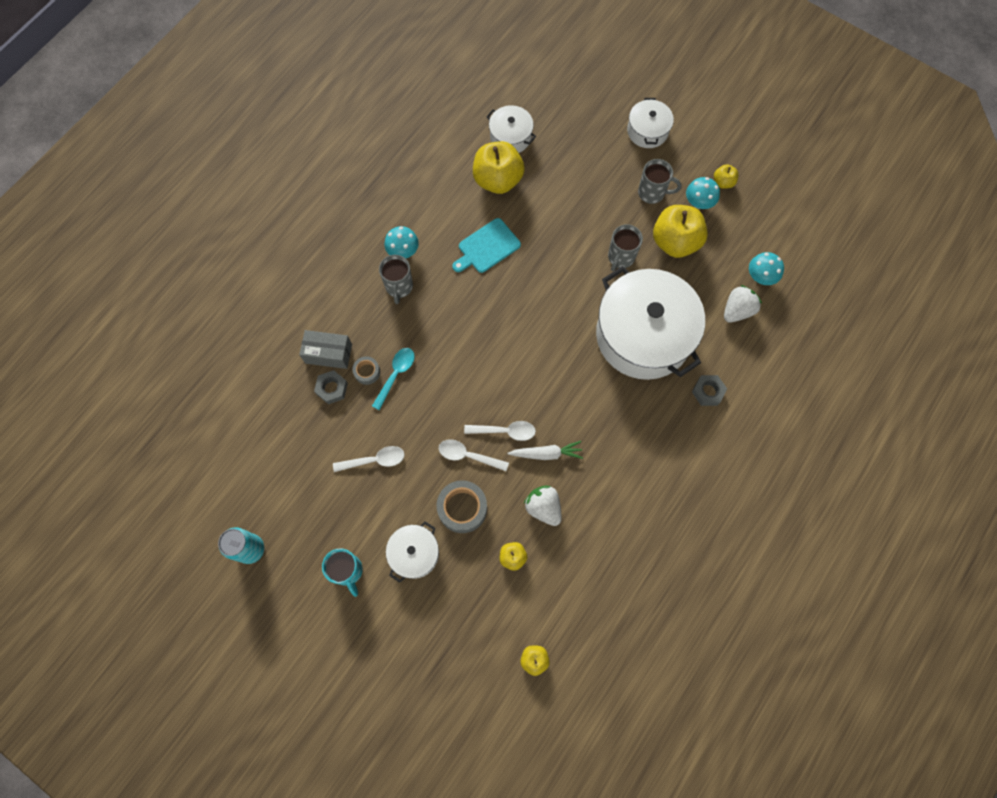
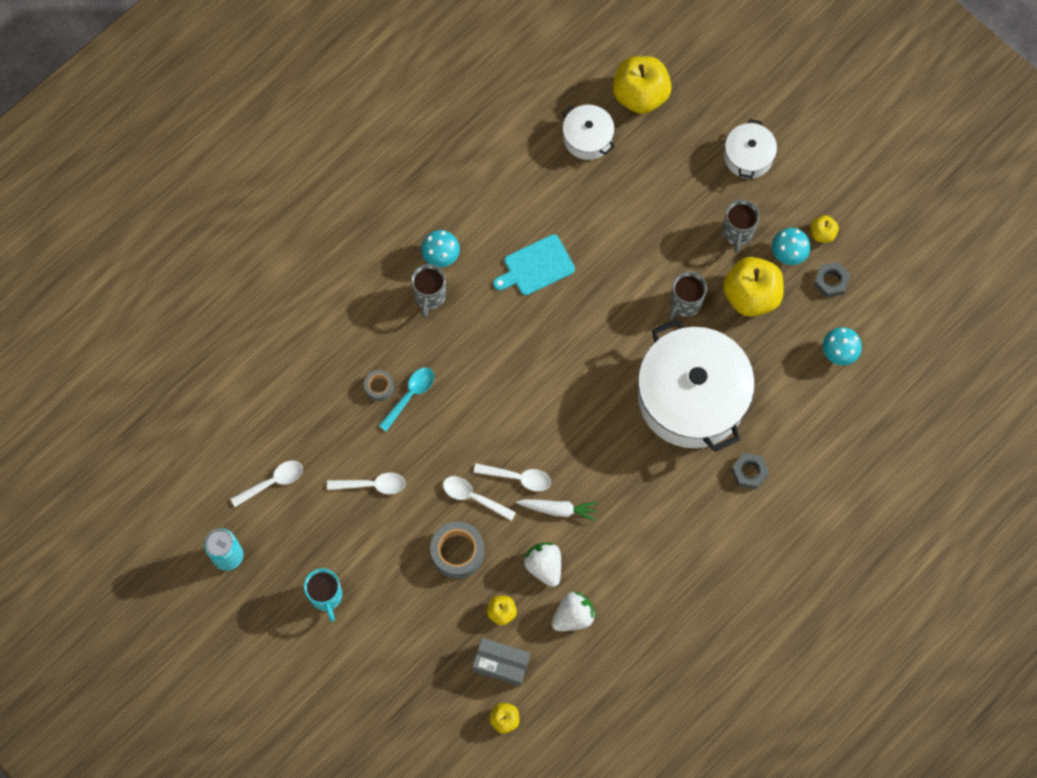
camera: 10 degrees right, 0 degrees up
grey box [299,330,352,369] -> grey box moved to [472,638,530,686]
grey nut [314,370,348,404] -> grey nut moved to [814,262,850,297]
white pot [386,521,439,583] -> none
yellow apple [473,141,525,194] -> yellow apple moved to [613,56,672,114]
grey mug [638,159,682,204] -> grey mug turned 75 degrees clockwise [723,200,760,253]
white strawberry [724,285,762,323] -> white strawberry moved to [552,591,596,631]
none -> white spoon [230,460,303,507]

